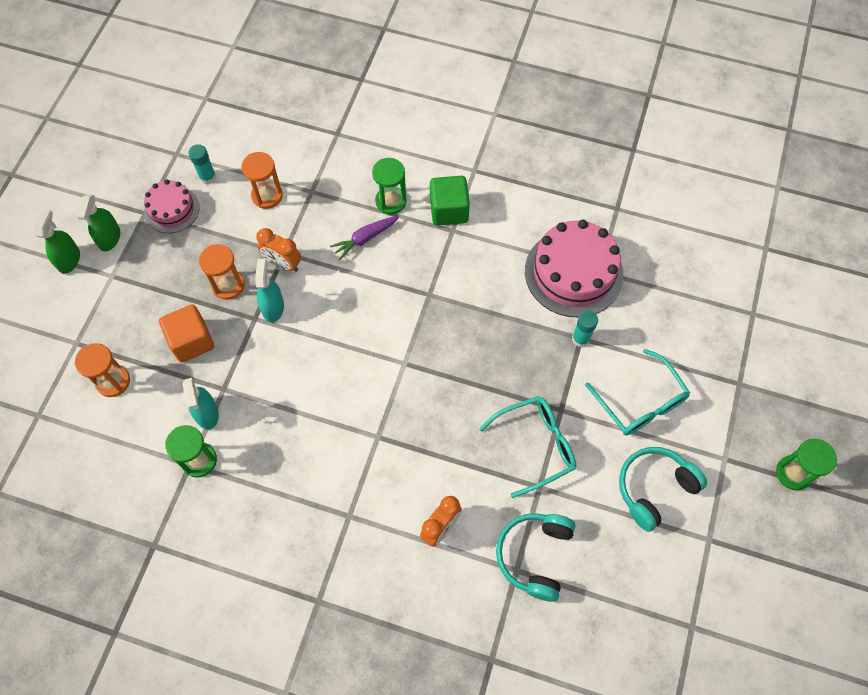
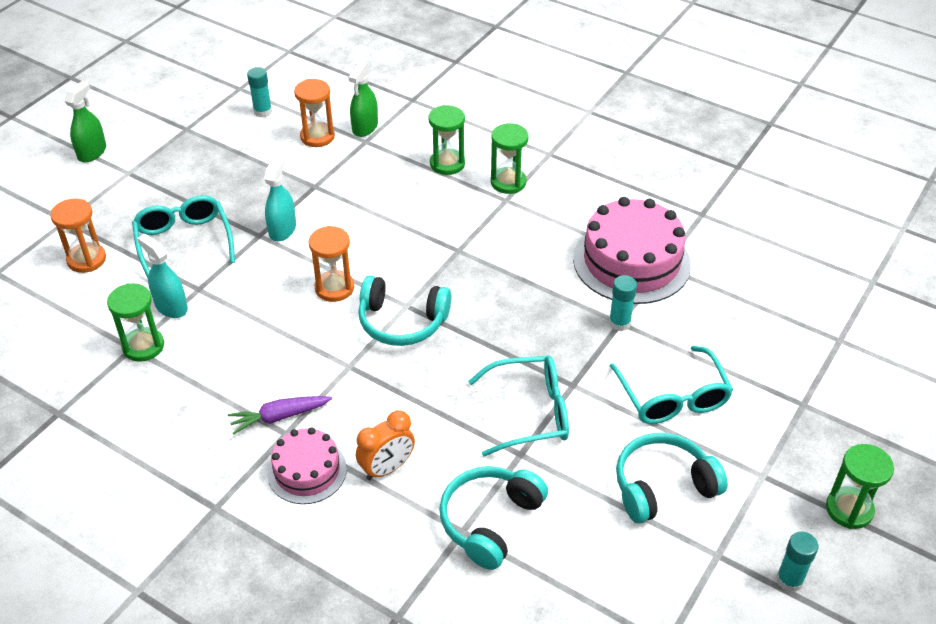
camera: 15 degrees right, 20 degrees down
green spray bottle [77,194,120,252] -> green spray bottle moved to [348,62,378,137]
pink cake [144,179,200,233] -> pink cake moved to [267,427,347,504]
orange cube [159,305,214,362] -> turquoise glasses [132,195,235,278]
turquoise spray bottle [183,378,219,430] -> turquoise spray bottle turned 135 degrees clockwise [137,234,188,318]
orange hourglass [199,244,245,300] -> orange hourglass moved to [308,226,354,302]
orange clock [256,228,301,272] -> none
purple carrot [330,216,399,260] -> purple carrot moved to [228,396,332,434]
green cube [430,176,470,226] -> green hourglass [491,123,529,194]
none -> turquoise headphones [358,276,451,346]
none -> turquoise glue stick [776,531,818,592]

